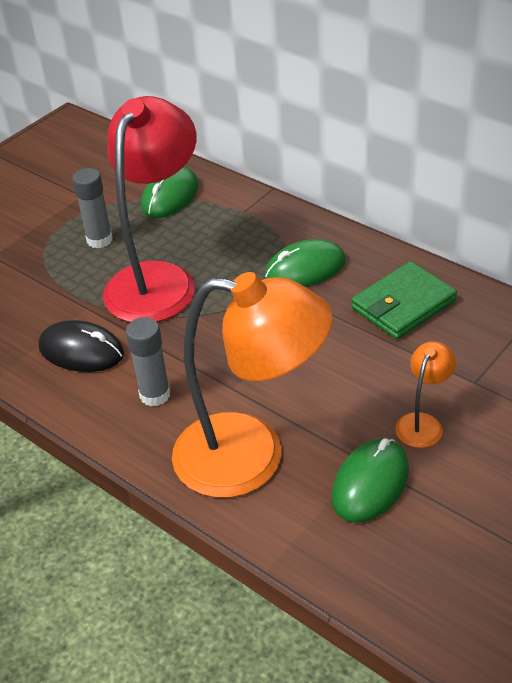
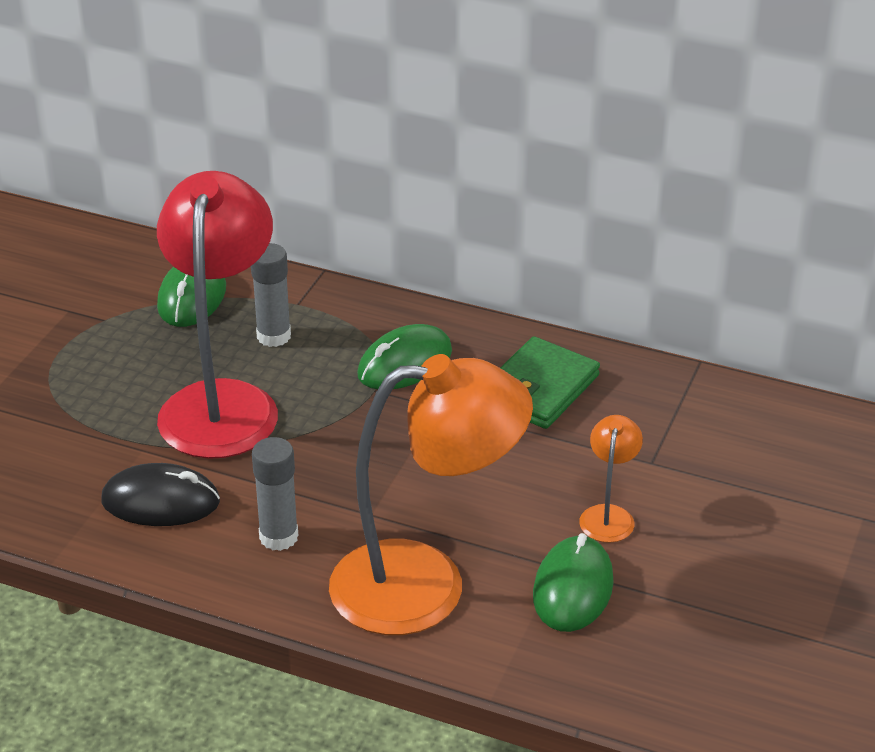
camera: 20 degrees left, 5 degrees down
grey glue stick [72,168,113,248] -> grey glue stick moved to [251,243,291,347]

